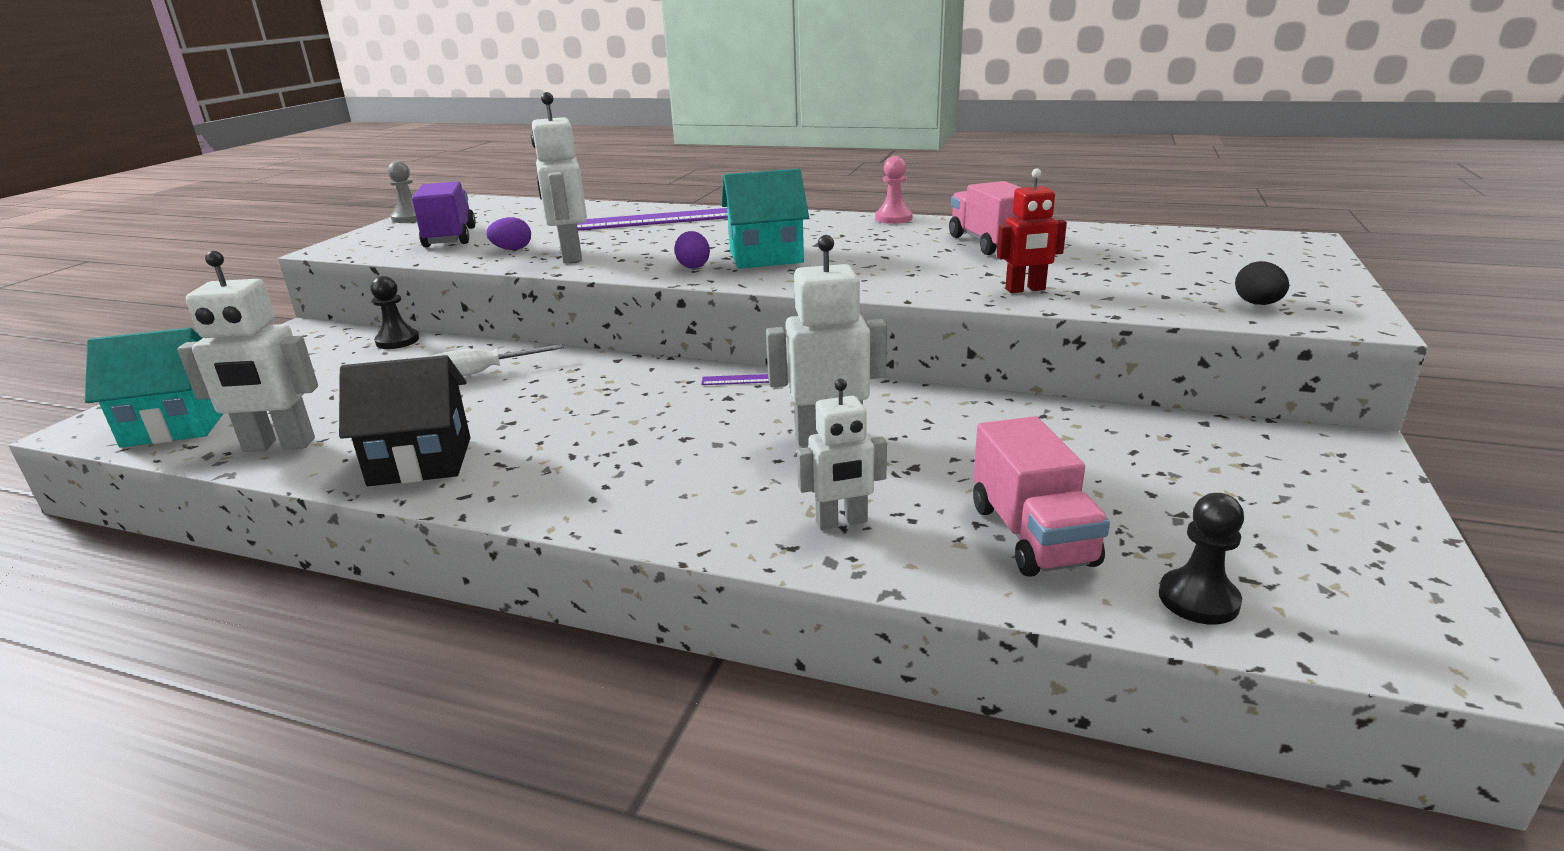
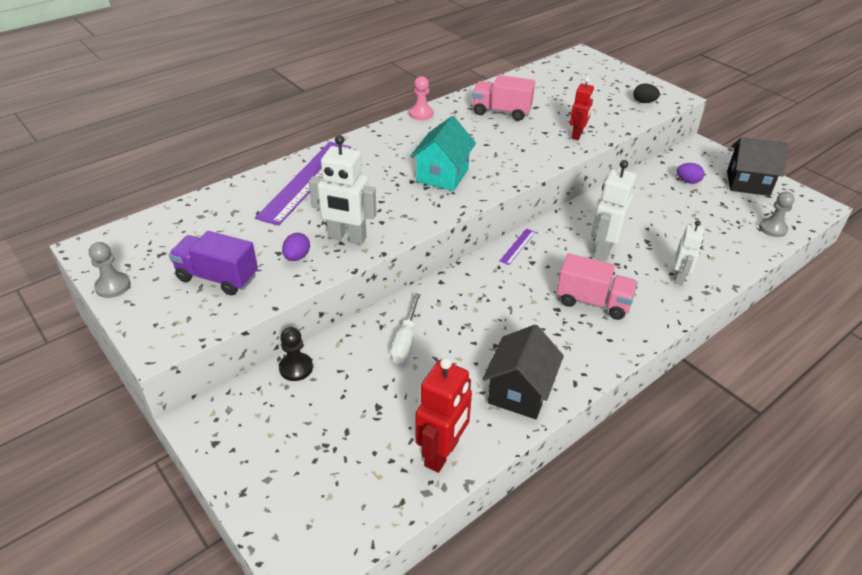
camera: 60 degrees left, 15 degrees up
turquoise house [85,327,223,447] -> none
white robot [177,251,318,452] -> red robot [415,358,472,473]
purple egg [674,231,710,269] -> purple egg moved to [677,163,704,184]
pink truck [973,416,1110,577] -> pink truck moved to [556,253,638,320]
black pawn [1159,493,1244,625] -> grey pawn [759,192,795,237]
none -> black house [727,137,788,196]

